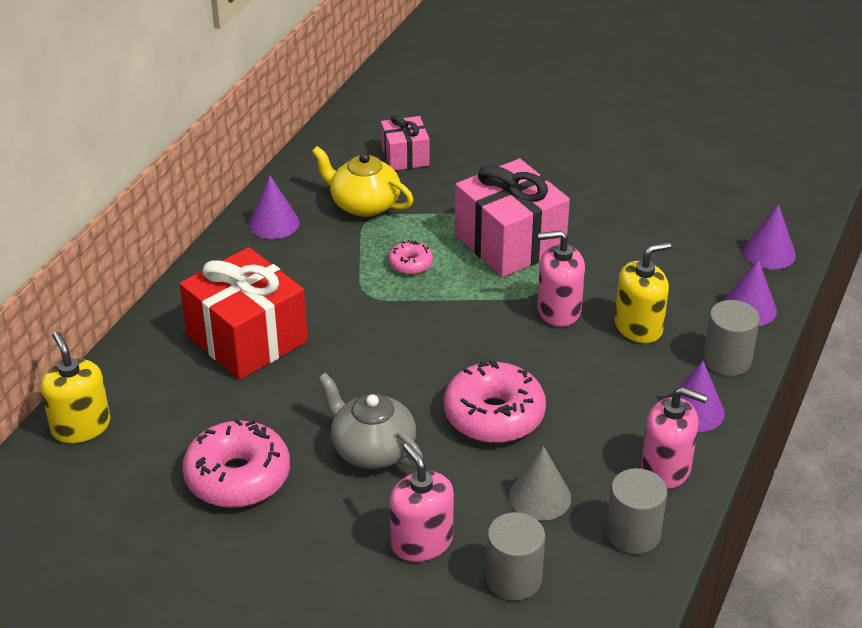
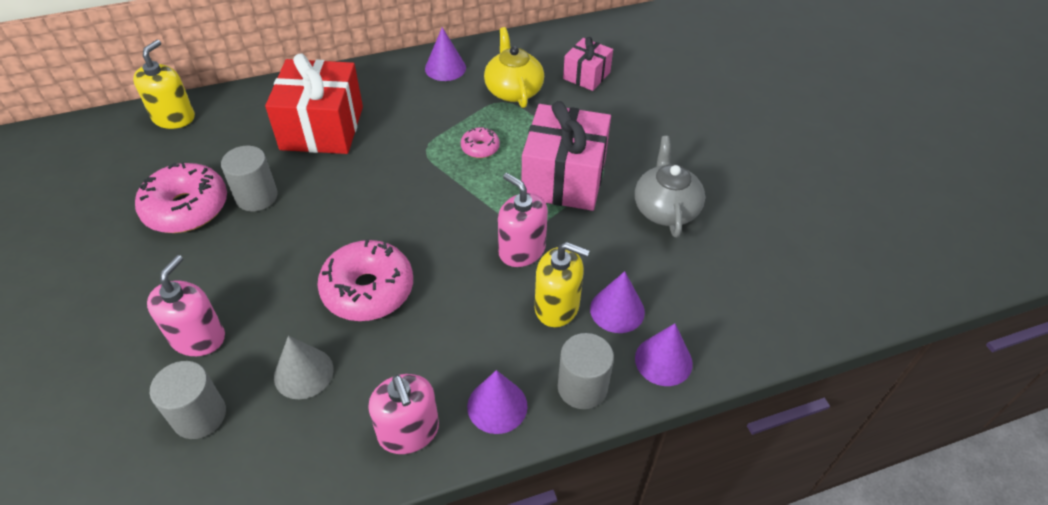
camera: 45 degrees right, 10 degrees up
grey teapot [318,372,423,469] -> grey teapot moved to [635,136,705,238]
grey cylinder [606,468,667,554] -> grey cylinder moved to [221,146,278,211]
purple cone [743,204,796,269] -> purple cone moved to [590,271,645,333]

